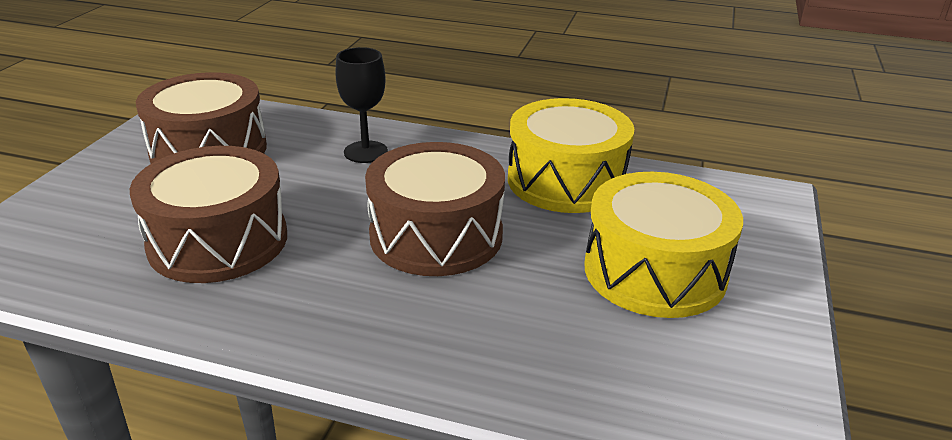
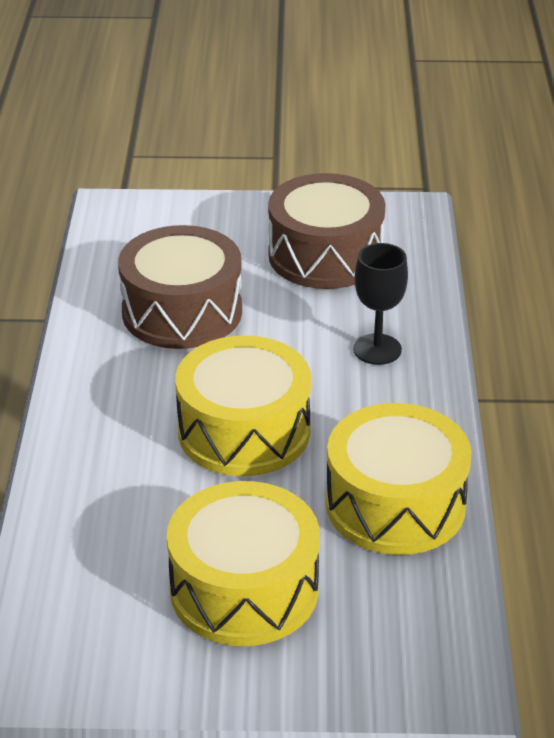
camera: 75 degrees right, 5 degrees up
brown drum [365,142,505,276] -> yellow drum [175,335,311,476]

